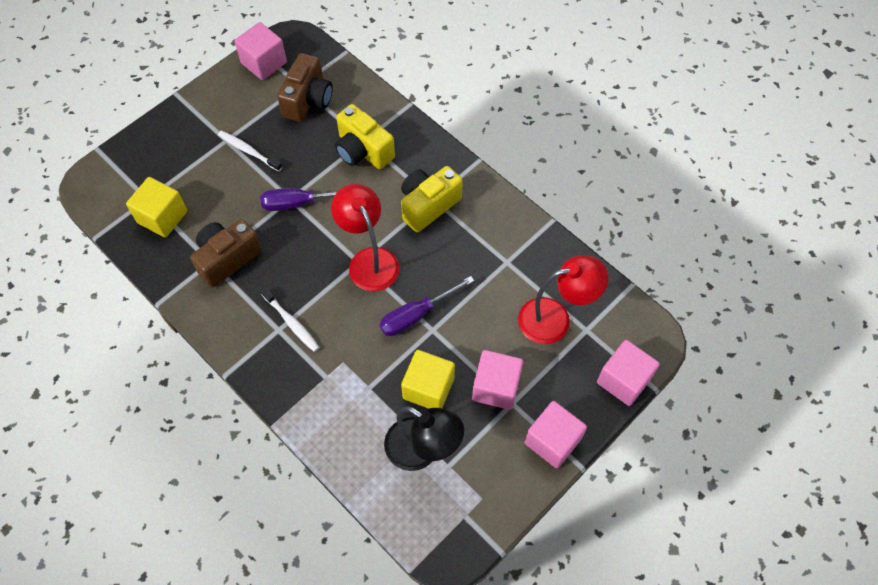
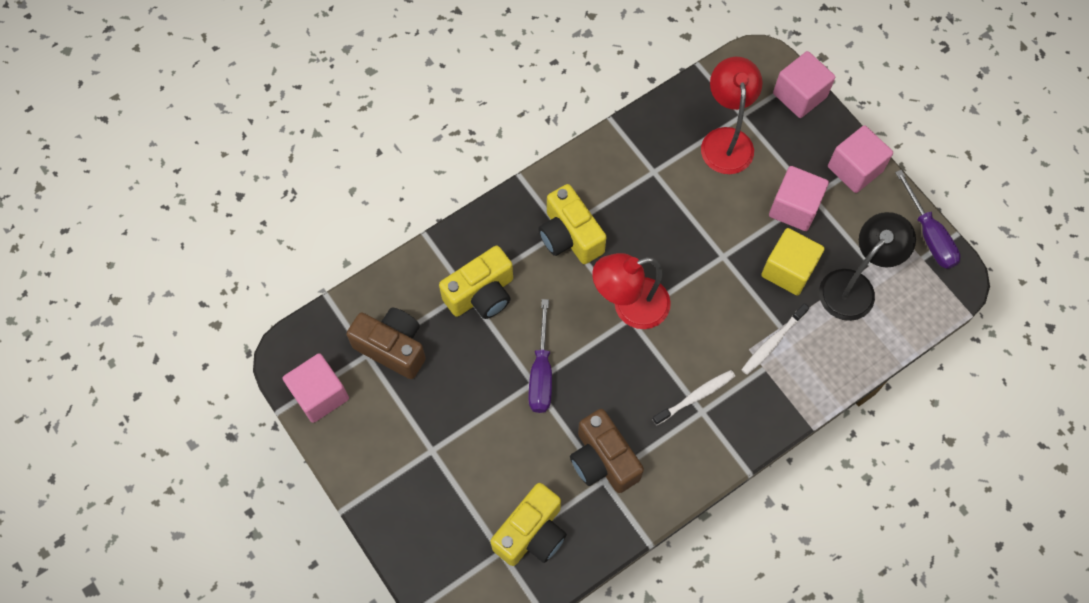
camera: 80 degrees left, 5 degrees up
yellow cube [126,177,187,238] -> yellow camera [490,483,567,566]
white toothbrush [218,131,282,172] -> white toothbrush moved to [741,303,809,375]
purple screwdriver [380,276,474,336] -> purple screwdriver moved to [895,170,960,269]

